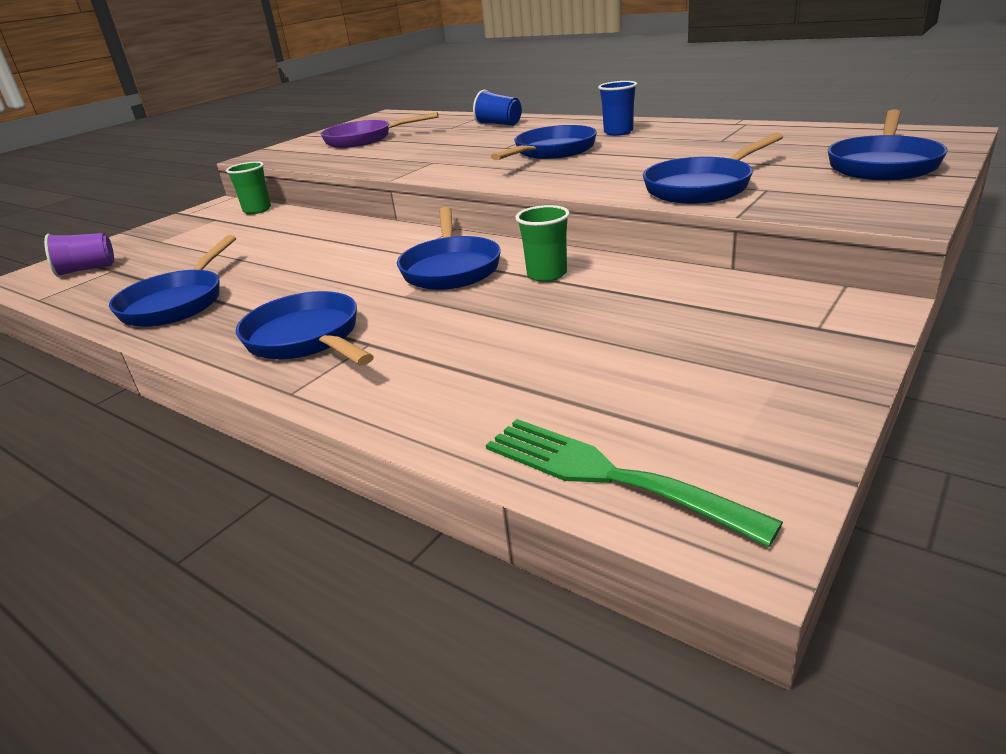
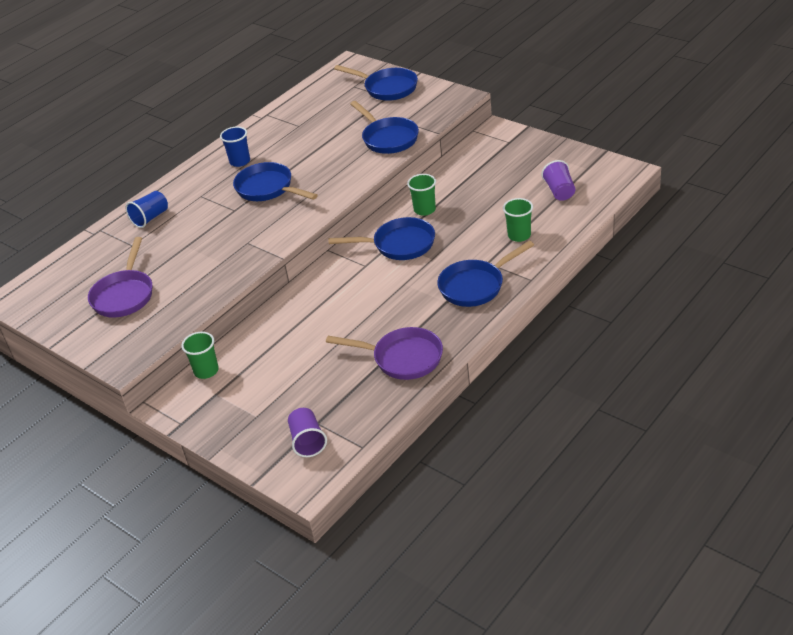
camera: 85 degrees left, 10 degrees up
blue pan [109,235,236,327] -> purple pan [326,327,443,380]
green fork [486,419,783,547] -> none
none -> green cup [503,198,533,242]
none -> purple cup [542,160,575,201]

